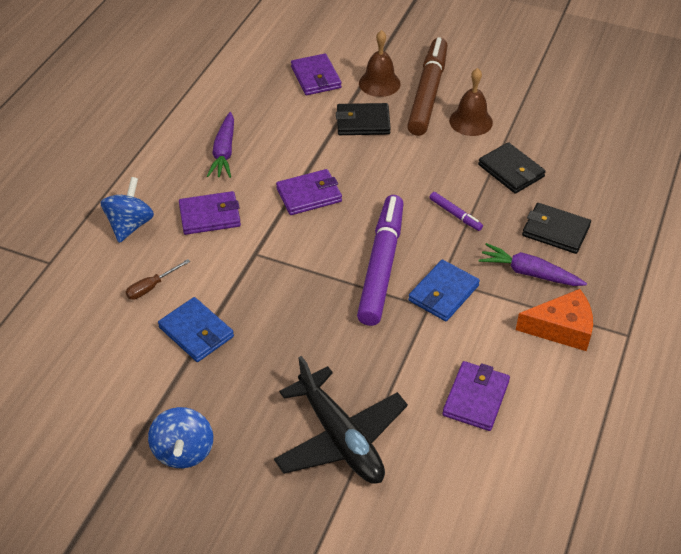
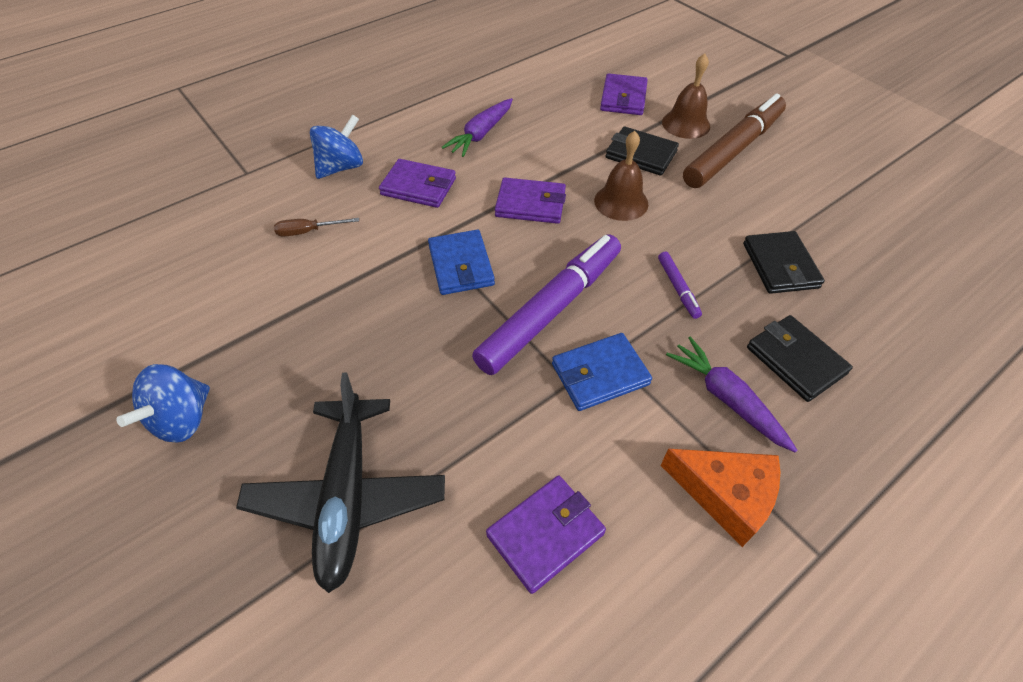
camera: 30 degrees right, 5 degrees up
blue wallet [158,297,234,362] -> blue wallet moved to [428,230,495,295]
brown bell [449,68,493,136] -> brown bell moved to [594,131,648,221]

